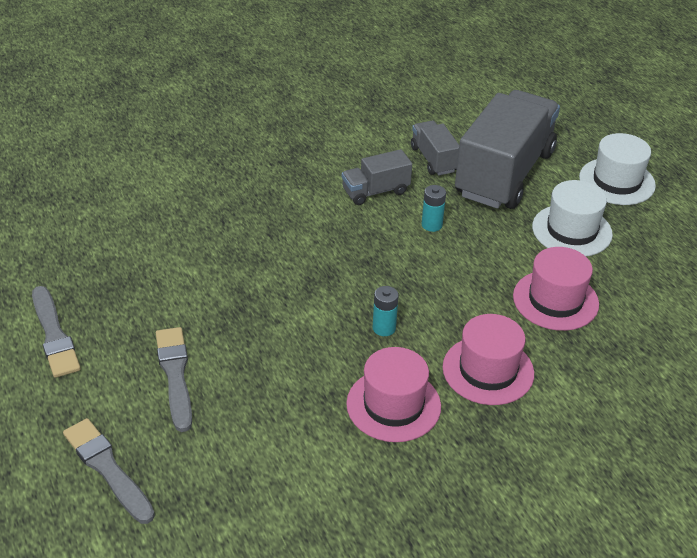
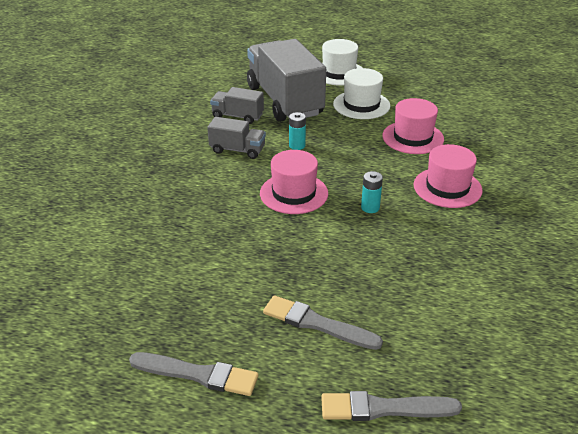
camera: 50 degrees left, 5 degrees down
grey truck [342,149,412,205] -> grey truck turned 90 degrees counterclockwise [207,117,266,159]
pink hat [346,347,441,442] -> pink hat moved to [260,150,328,214]

